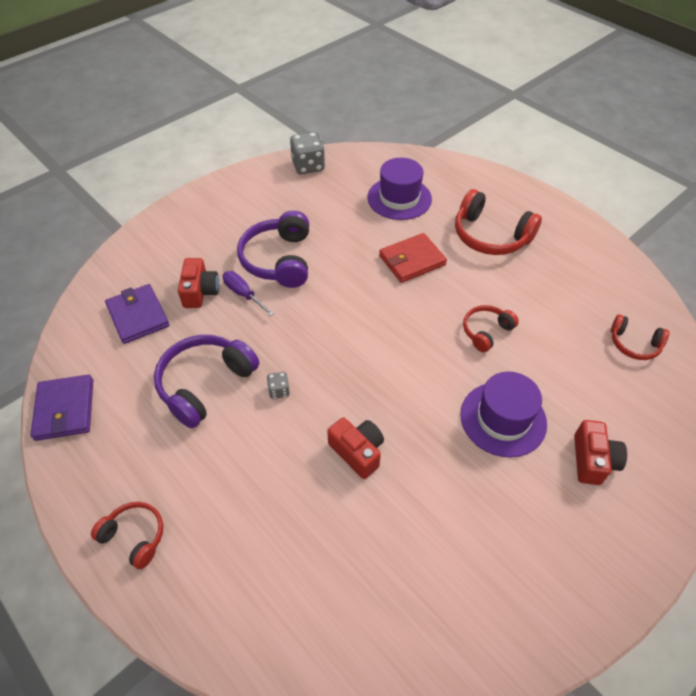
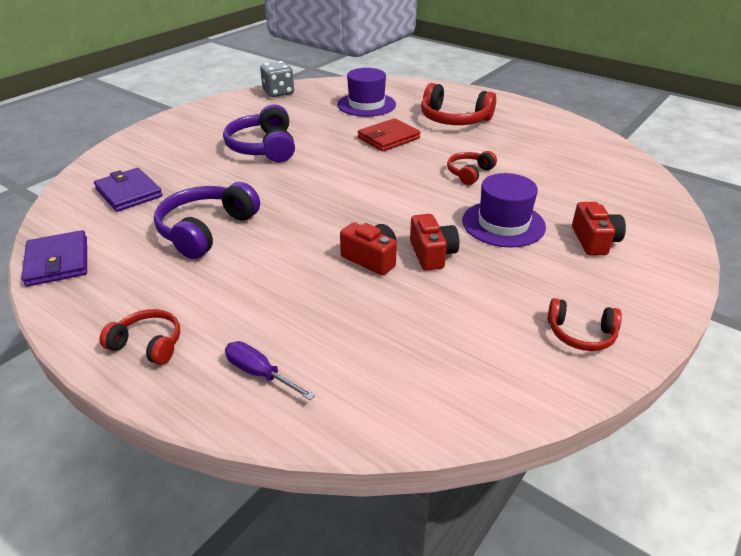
camera: 10 degrees left, 15 degrees down
red camera [178,258,219,308] -> red camera moved to [410,214,459,271]
purple screwdriver [223,271,274,316] -> purple screwdriver moved to [225,341,315,400]
grey dice [267,372,290,399] -> none
red headphones [611,314,669,360] -> red headphones moved to [548,298,622,351]

